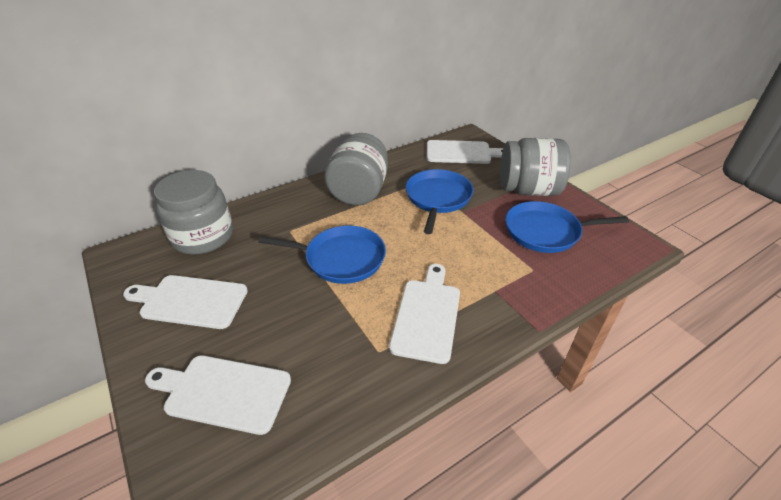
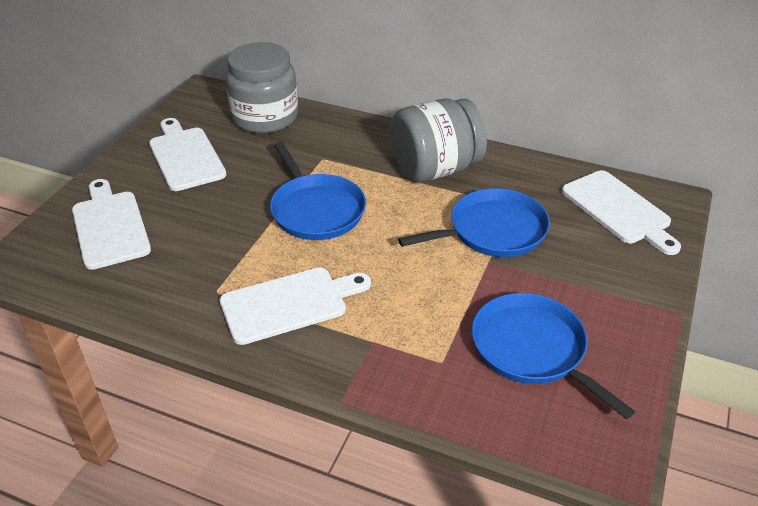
camera: 55 degrees right, 0 degrees up
grey jar [500,138,571,196] -> none

